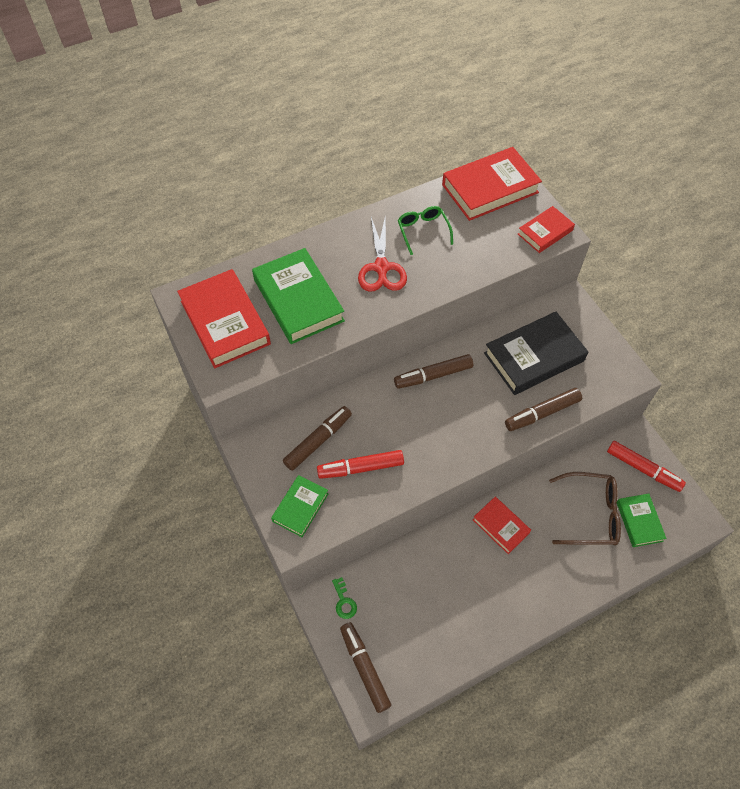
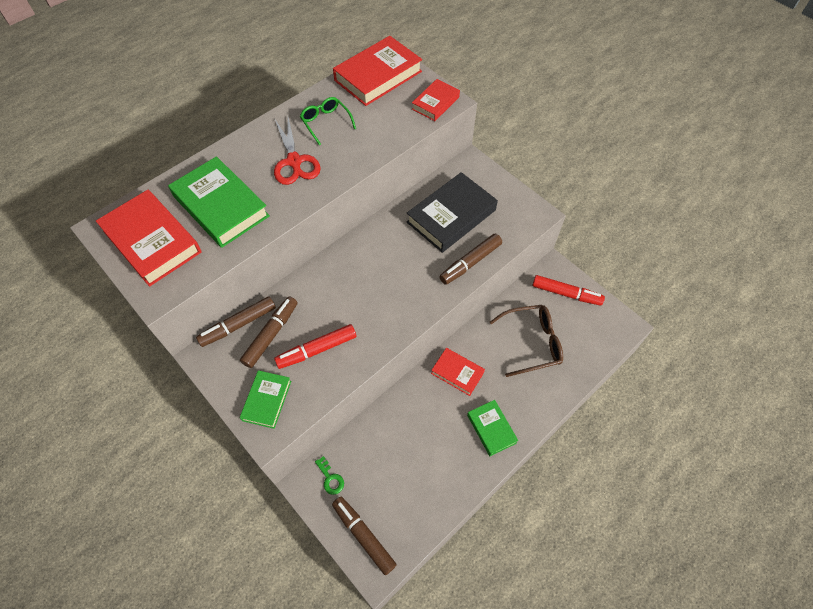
camera: 15 degrees left, 0 degrees up
brown marker [394,354,473,389] -> brown marker moved to [196,296,276,347]
green book [617,494,667,547] -> green book moved to [467,400,518,456]

